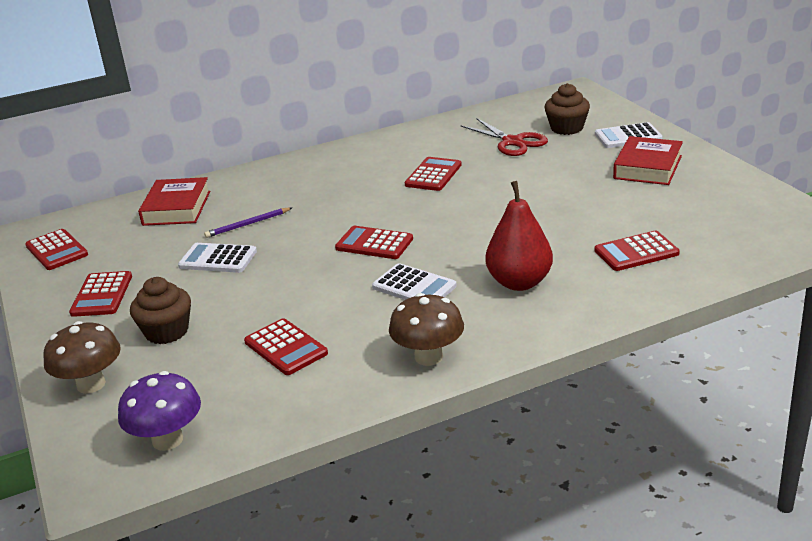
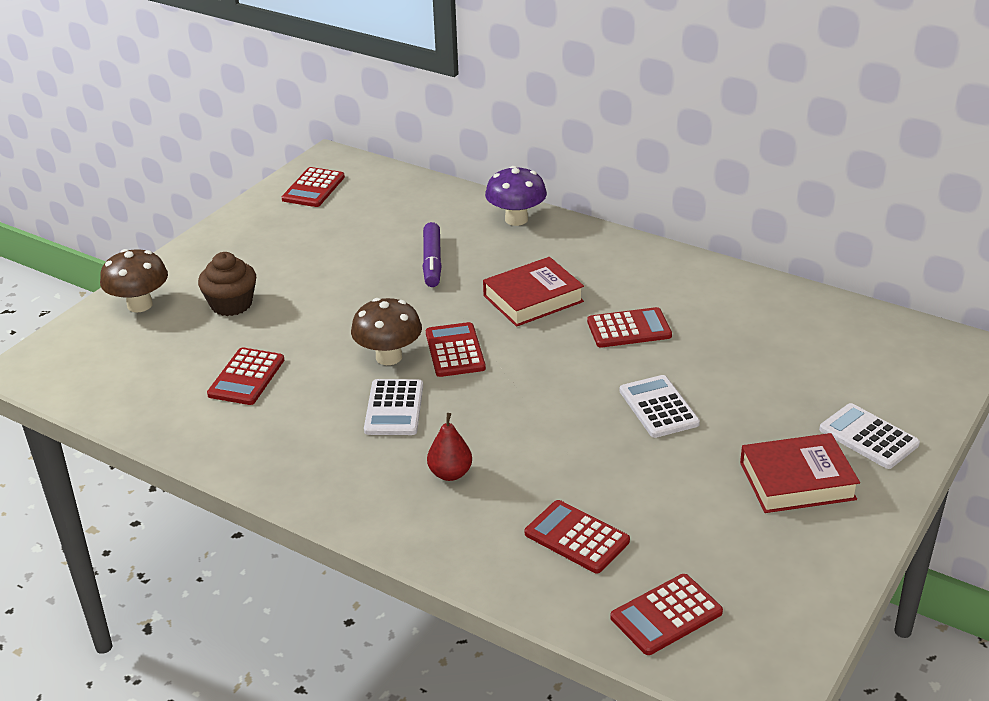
camera: 55 degrees right, 5 degrees up
red calculator [69,271,132,317] -> red calculator moved to [610,574,723,655]
purple mushroom [118,371,201,451] -> purple mushroom moved to [485,166,547,226]
red book [138,177,210,226] -> red book moved to [483,257,584,327]
white calculator [178,243,257,273] -> white calculator moved to [619,375,700,438]
purple pencil [204,208,292,238] -> purple marker [423,222,442,287]
brown mushroom [389,293,464,366] -> brown mushroom moved to [351,298,422,365]
red scissors [460,118,548,156] -> none
red pear [486,181,553,291] -> red pear [427,413,472,481], size x0.58
brown cupcake [545,83,590,135] -> none

